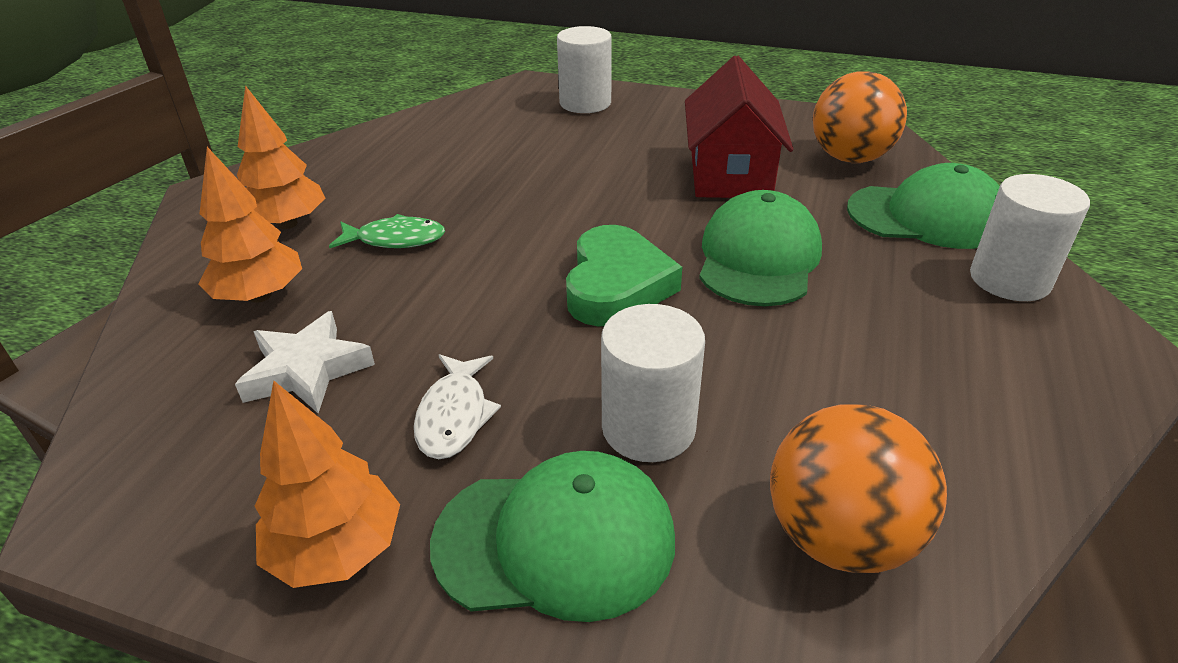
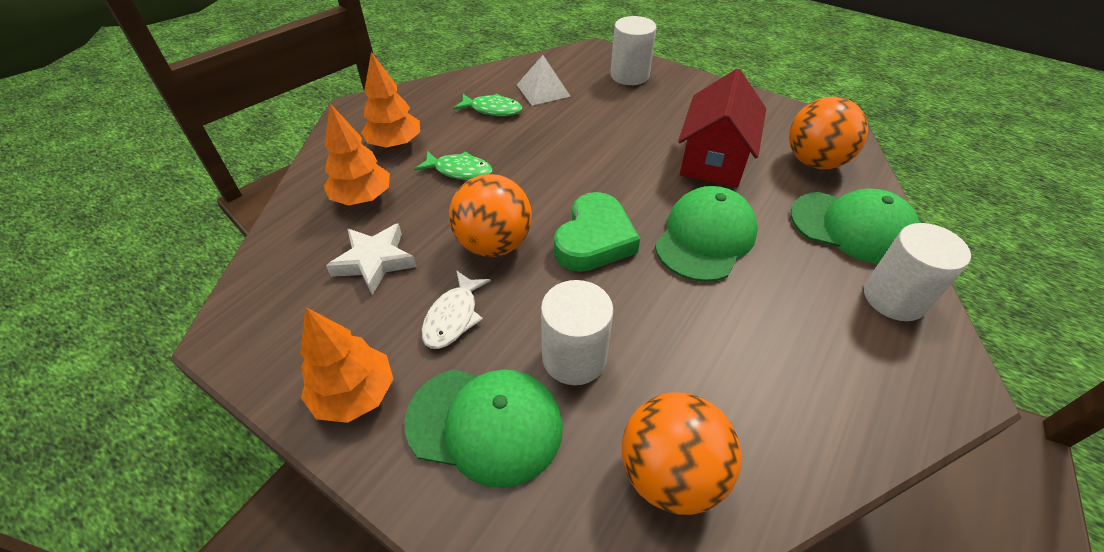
camera: 15 degrees right, 10 degrees up
none -> orange ball [449,174,532,257]
none -> green fish [453,94,522,116]
none -> white pyramid [517,55,571,106]

